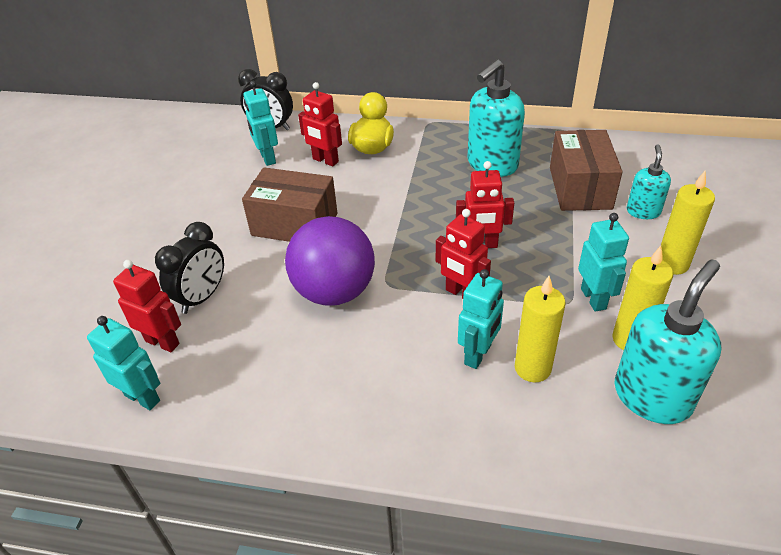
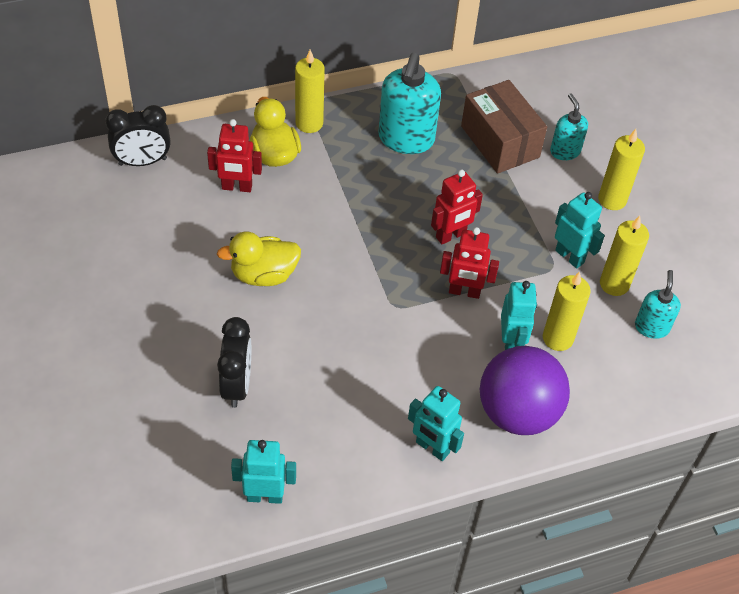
camera: 35 degrees left, 10 degrees up
red robot [113,260,181,352] -> none
brown box [242,167,337,242] -> yellow duck [217,232,301,286]
turquoise robot [243,81,278,166] -> turquoise robot moved to [408,386,464,461]
purple ball [285,216,375,306] -> purple ball moved to [480,346,570,435]
turquoise soap dispenser [614,259,721,424] -> turquoise soap dispenser [635,270,681,339], size x0.56
none -> yellow candle [295,50,325,133]

